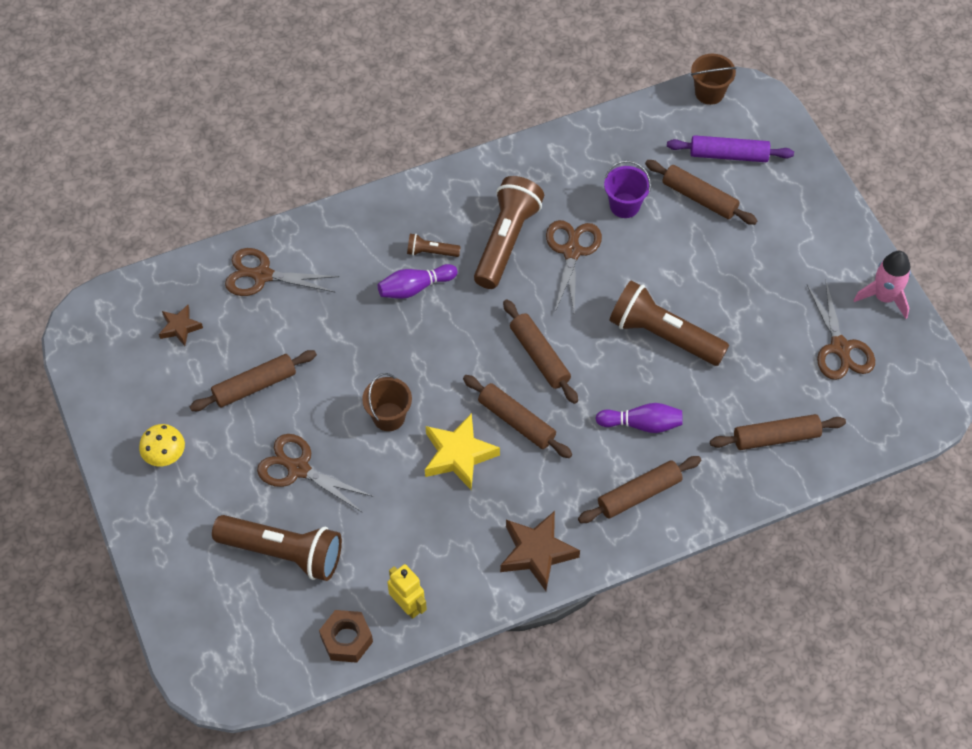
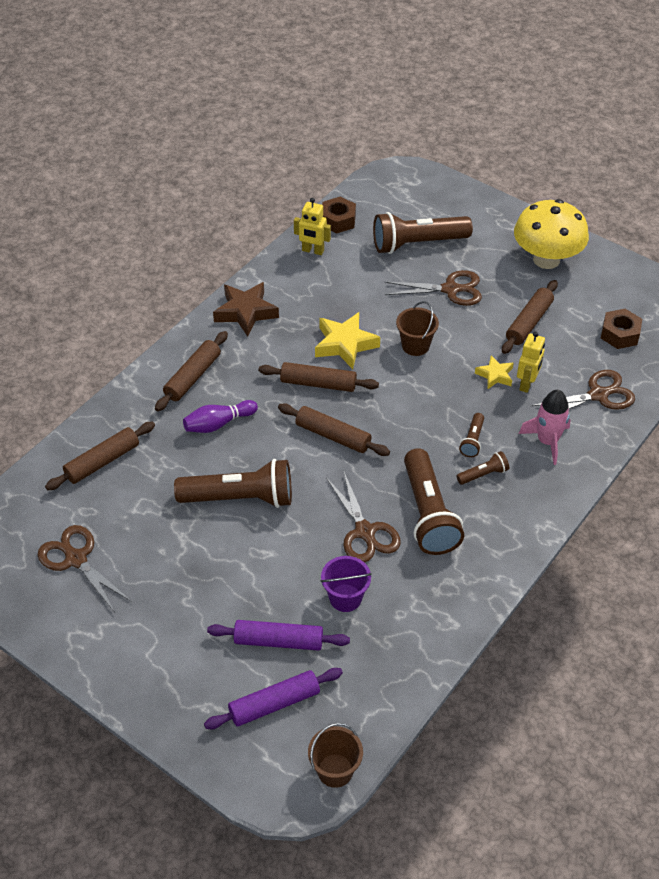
camera: 150 degrees right, 10 degrees down
yellow mushroom [139,424,185,466] -> yellow mushroom [514,199,589,269], size x2.03
brown star [159,305,203,346] -> brown nut [601,309,642,349]
purple bowling pin [378,264,457,299] -> brown flashlight [459,413,484,457]
brown rolling pin [645,160,758,225] -> purple rolling pin [207,620,350,651]
pink rocket [854,251,911,319] -> pink rocket moved to [519,390,570,465]
none -> yellow star [475,355,514,389]
none -> yellow robot [517,332,545,393]

